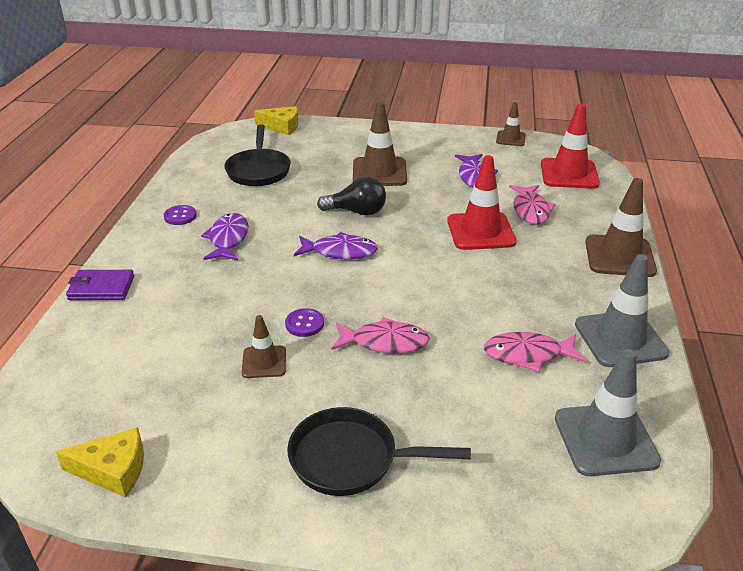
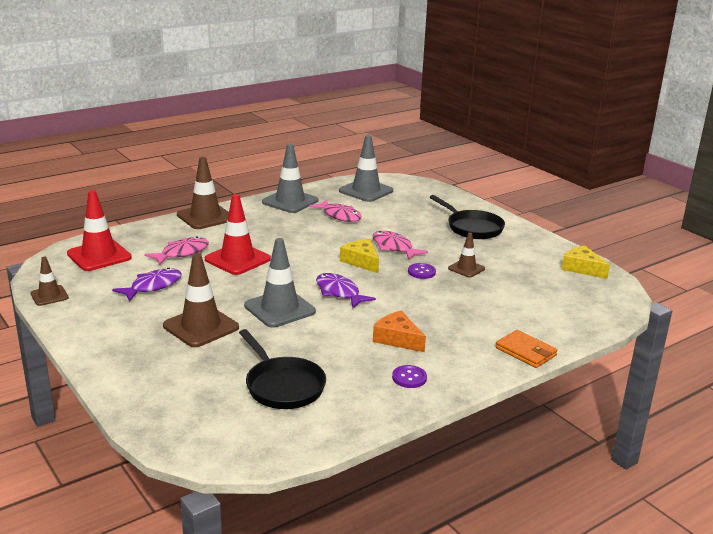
camera: 135 degrees left, 10 degrees down
purple wallet [66,270,134,300] -> orange wallet [495,330,558,368]
purple fish [201,213,248,260] -> orange cheese [373,311,426,352]
black pan [224,125,291,186] -> black pan turned 105 degrees clockwise [239,329,326,409]
yellow cheese [254,106,298,135] -> yellow cheese moved to [340,239,379,273]
black light bulb [317,176,386,215] -> grey traffic cone [244,238,316,328]

